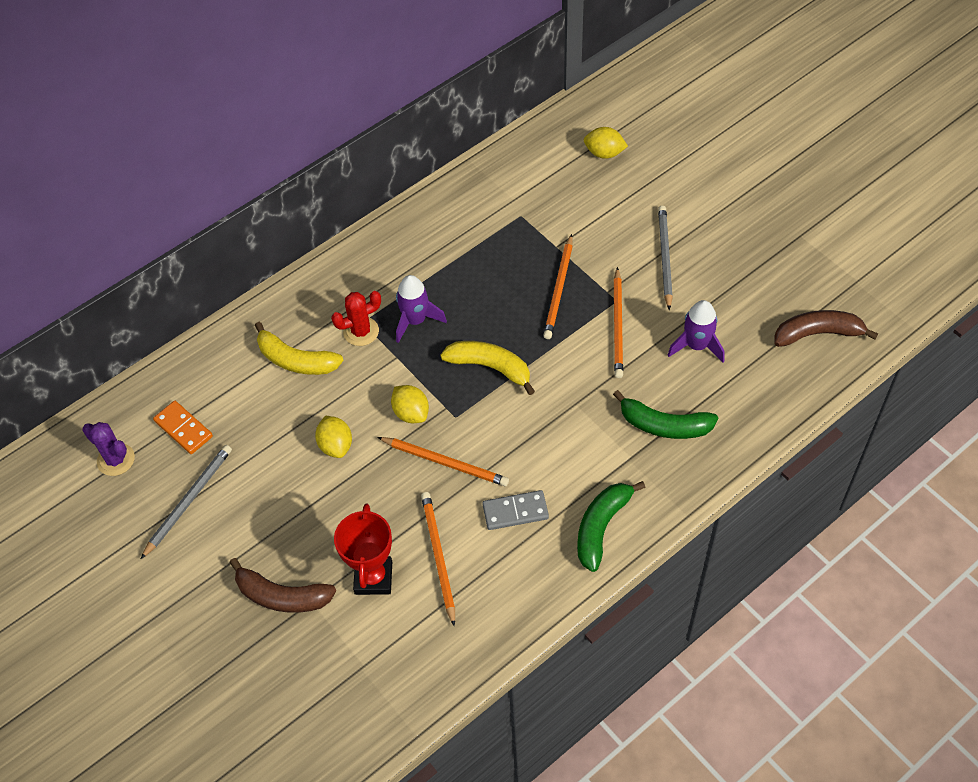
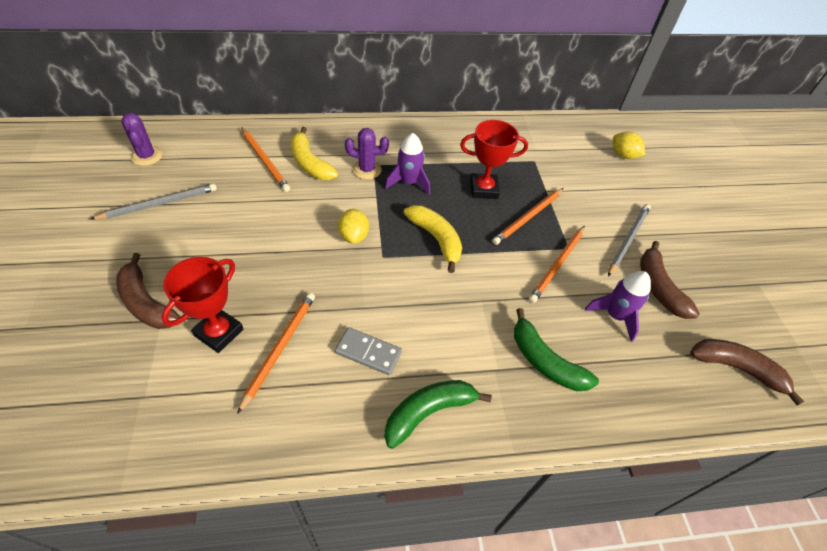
camera: 25 degrees right, 5 degrees down
orange domino [153,401,213,454] -> none
yellow lemon [315,416,352,458] -> none
red cactus [331,291,381,346] -> purple cactus [345,128,389,179]
orange pencil [377,437,509,486] -> orange pencil moved to [241,127,290,192]
none -> red trophy [460,120,528,199]
none -> brown banana [640,241,700,319]

